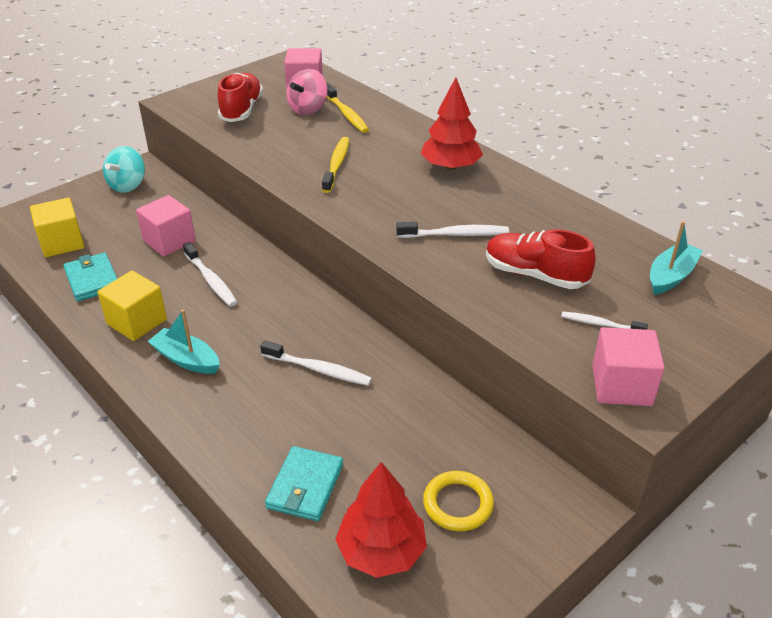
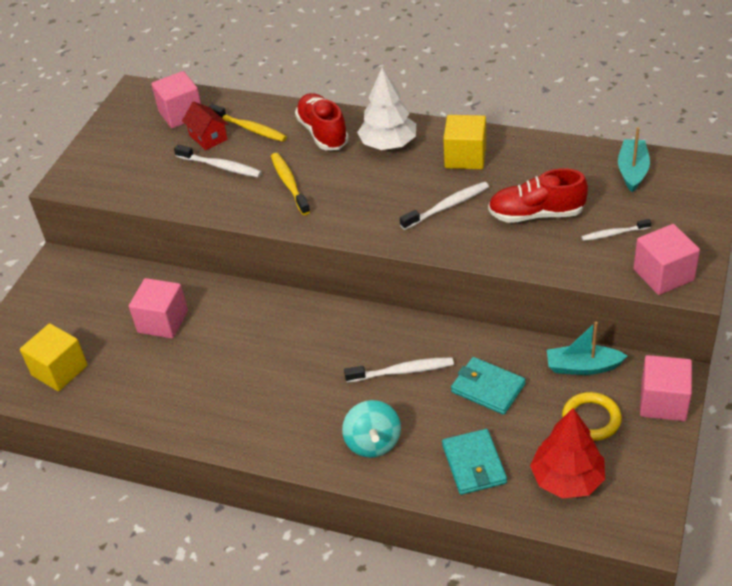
camera: 25 degrees left, 5 degrees up
turquoise wallet [63,253,117,301] -> turquoise wallet moved to [451,357,526,415]
yellow cube [97,271,167,341] -> yellow cube moved to [443,115,486,169]
turquoise spinning top [103,146,145,193] -> turquoise spinning top moved to [342,400,401,458]
turquoise boat [148,309,220,374] -> turquoise boat moved to [547,322,627,375]
white toothbrush [183,242,237,307] -> white toothbrush moved to [174,144,262,178]
red shoe [218,73,263,122] -> red shoe moved to [295,93,349,150]
pink spinning top [287,69,327,115] -> red house [182,101,228,150]
red tree [421,78,483,170] -> white tree [357,67,416,150]
none -> pink cube [640,355,692,421]

